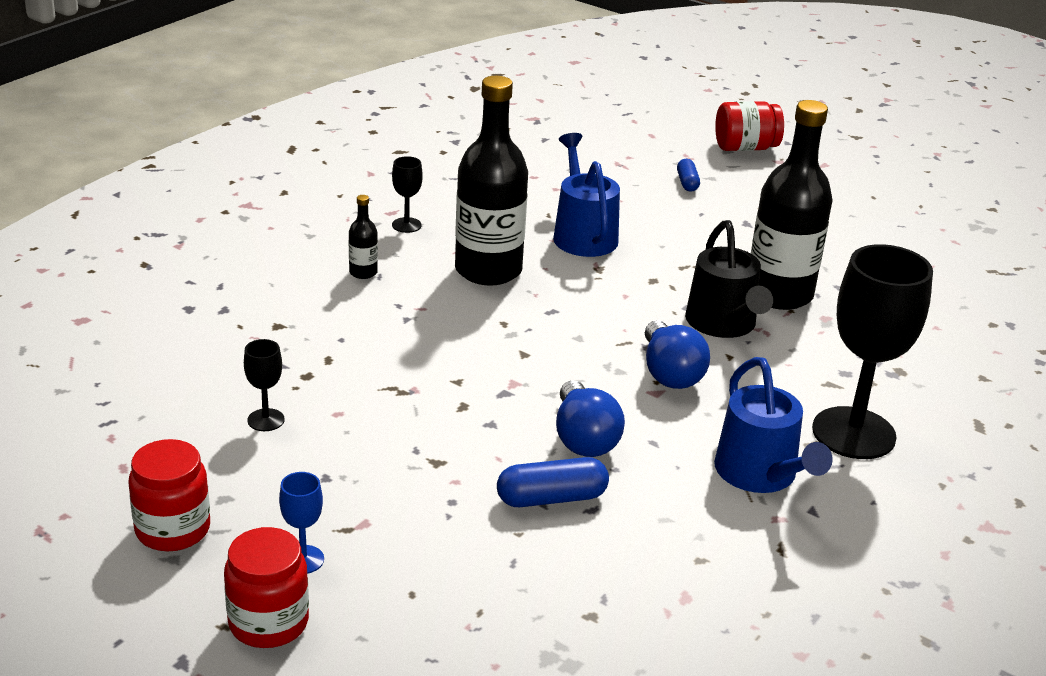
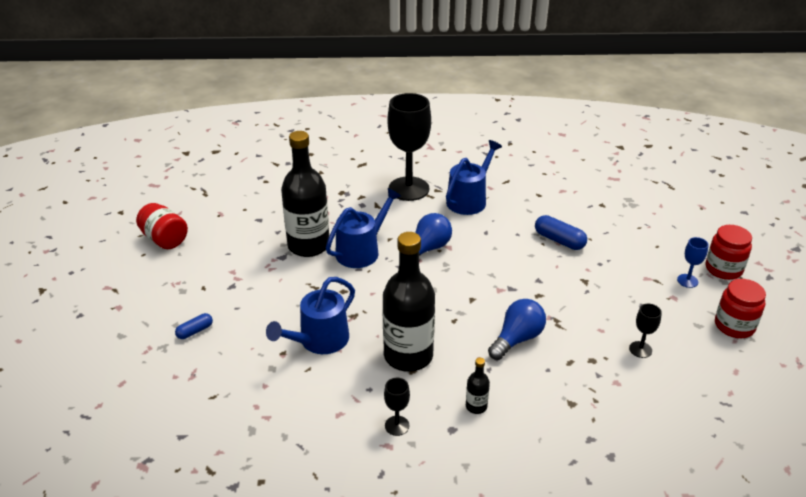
camera: 125 degrees left, 5 degrees up
blue light bulb [556,380,625,457] -> blue light bulb moved to [488,299,546,360]
black watering can [685,220,773,338] -> blue watering can [326,188,401,268]
red jar [715,101,784,151] -> red jar moved to [136,203,188,249]

